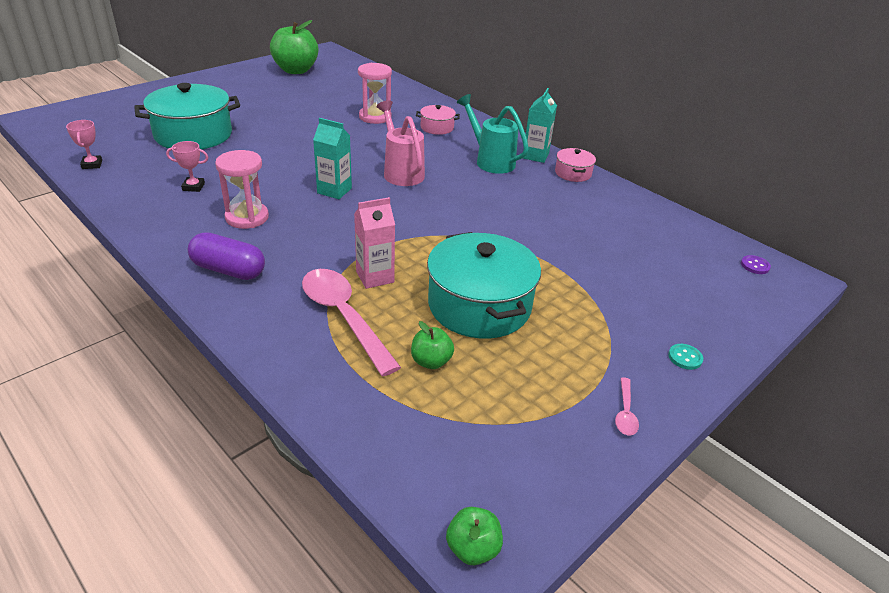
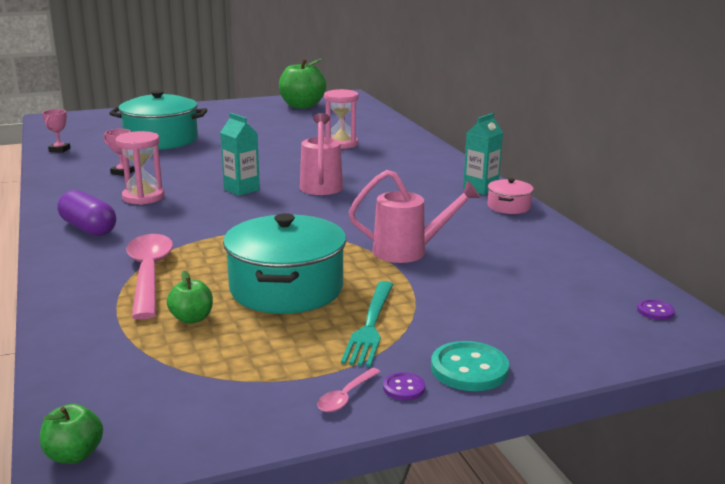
camera: 25 degrees right, 15 degrees down
pink carton [354,197,395,289] -> none
pink pot [416,105,460,135] -> none
turquoise watering can [457,94,529,174] -> none
turquoise button [668,344,703,370] -> turquoise button [431,341,509,391], size x1.91
none -> turquoise fork [341,281,394,367]
none -> pink watering can [349,170,481,263]
none -> purple button [383,372,425,401]

